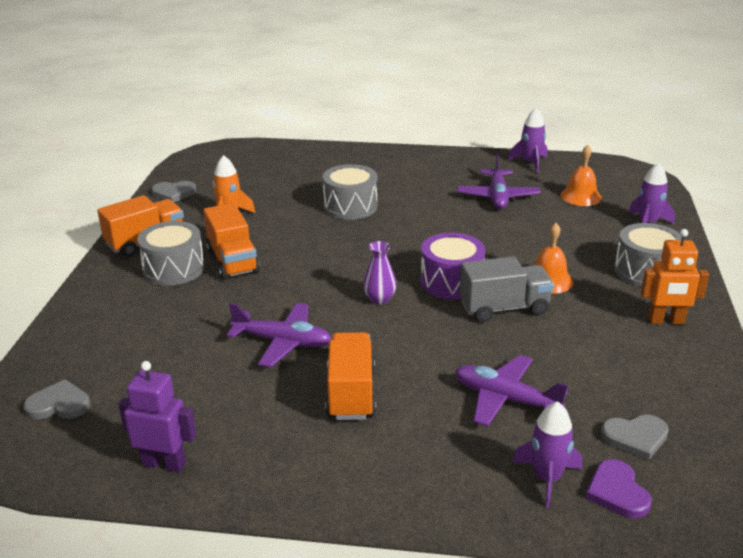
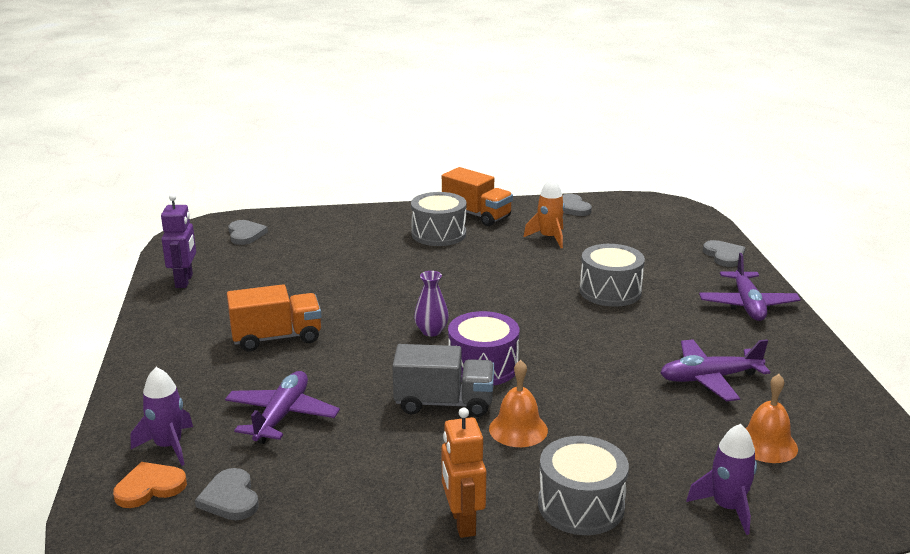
camera: 75 degrees right, 5 degrees down
orange truck [203,203,260,280] -> none
purple plane [227,303,331,367] -> purple plane moved to [699,253,801,321]
grey truck [459,256,554,322] -> grey truck turned 60 degrees counterclockwise [392,344,494,417]
purple rocket [508,108,547,173] -> none
purple heart [585,459,652,518] -> orange heart [113,462,187,508]
none -> grey heart [703,240,745,267]

